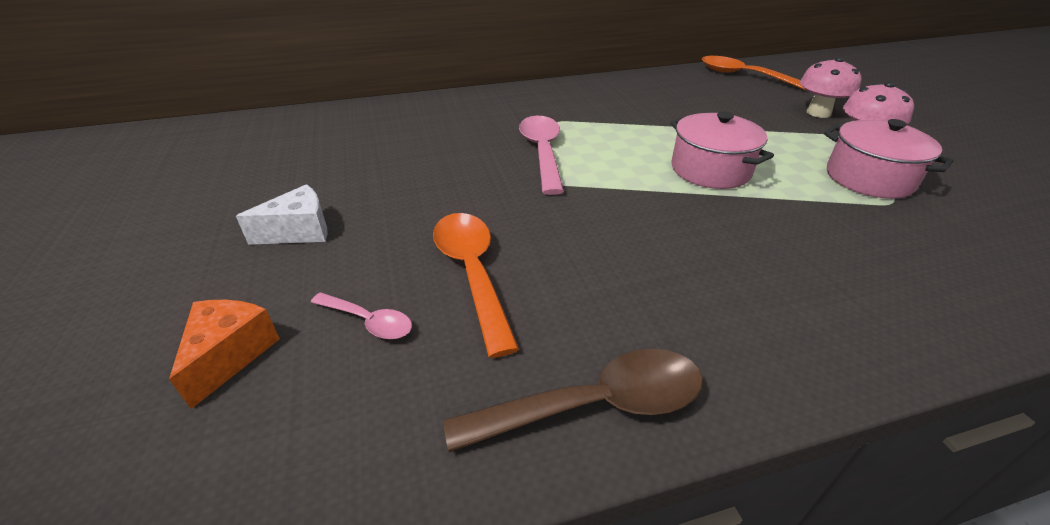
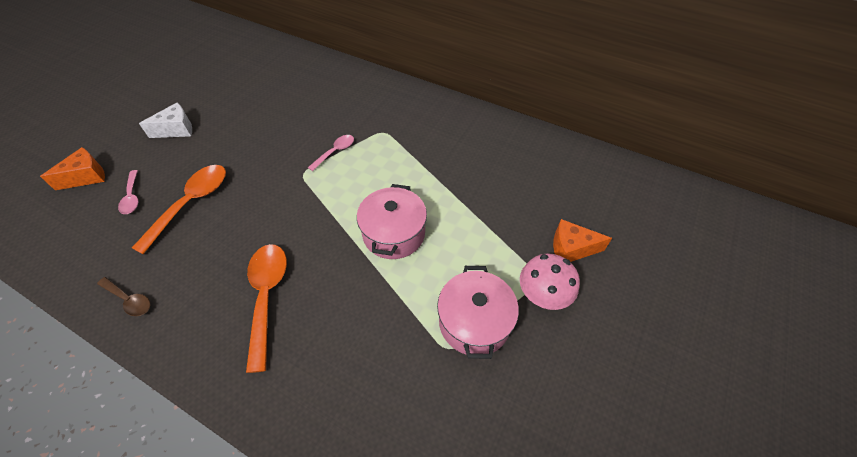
camera: 45 degrees right, 15 degrees up
white cheese [236,184,327,245] -> white cheese turned 45 degrees counterclockwise [139,102,192,138]
brown spoon [443,349,703,452] -> brown spoon [97,277,150,316], size x0.55
pink spoon [519,116,564,195] -> pink spoon [308,135,354,171], size x0.55
orange spoon [702,56,807,91] -> orange spoon moved to [246,244,287,373]
pink mushroom [800,57,862,118] -> orange cheese [553,219,612,262]

